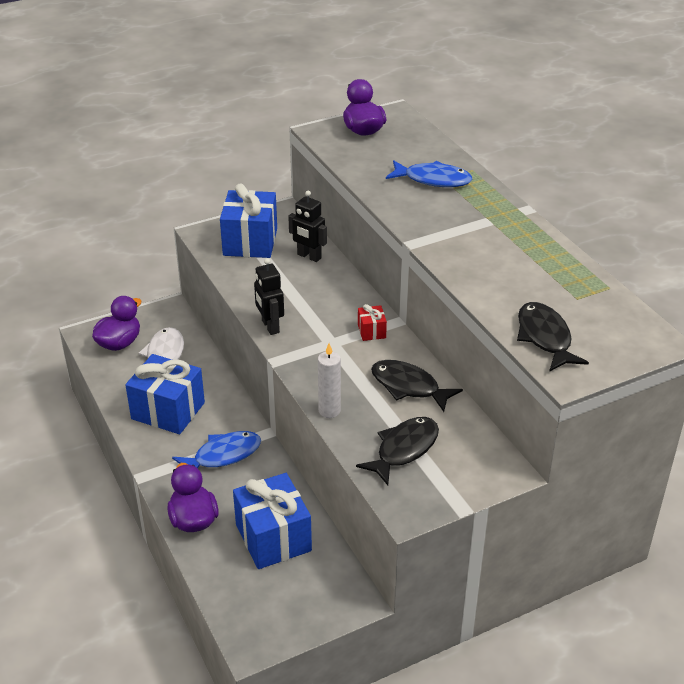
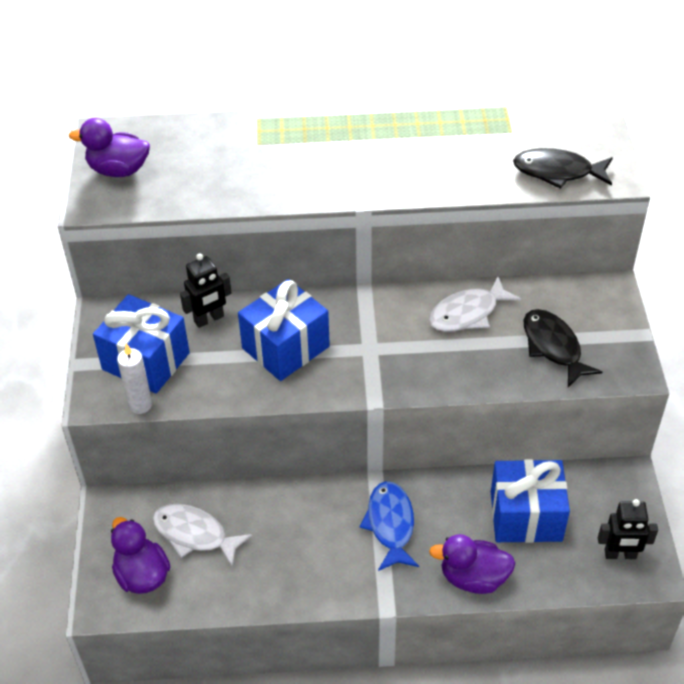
camera: 65 degrees left, 10 degrees up
blue gift [125,354,205,434] -> blue gift moved to [238,279,330,381]
black robot [254,258,284,335] -> black robot moved to [598,499,658,559]
white candle [318,343,341,418] -> white candle moved to [117,343,152,414]
red gift [358,304,387,341] -> none
black fish [371,360,463,412] -> white fish [428,276,521,332]
blue fish [386,160,473,187] -> none

